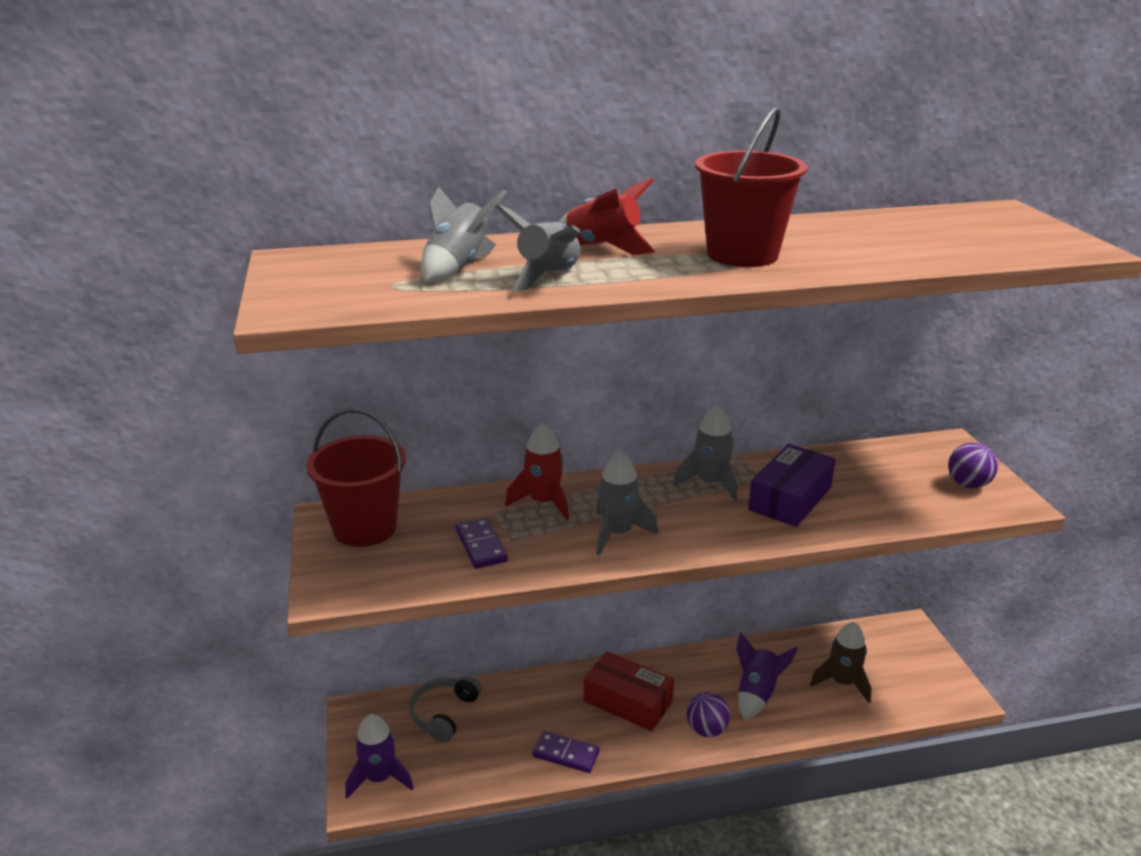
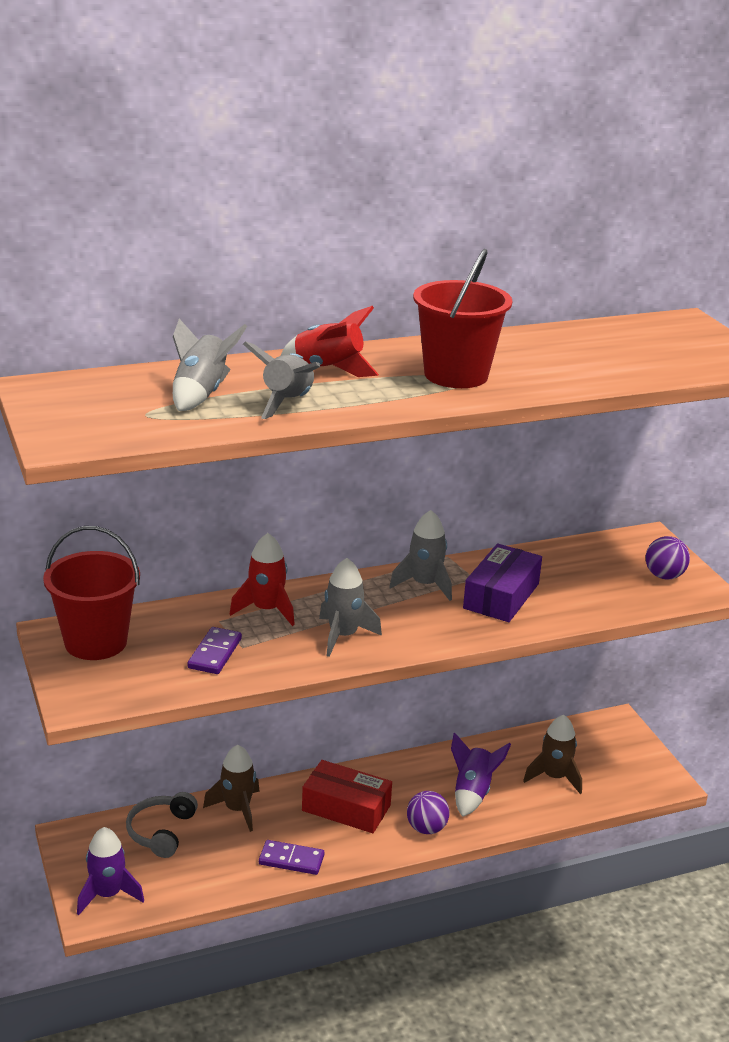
camera: 10 degrees left, 0 degrees up
purple domino [456,518,508,569] -> purple domino turned 45 degrees clockwise [188,627,242,674]
none -> brown rocket [203,745,260,832]

